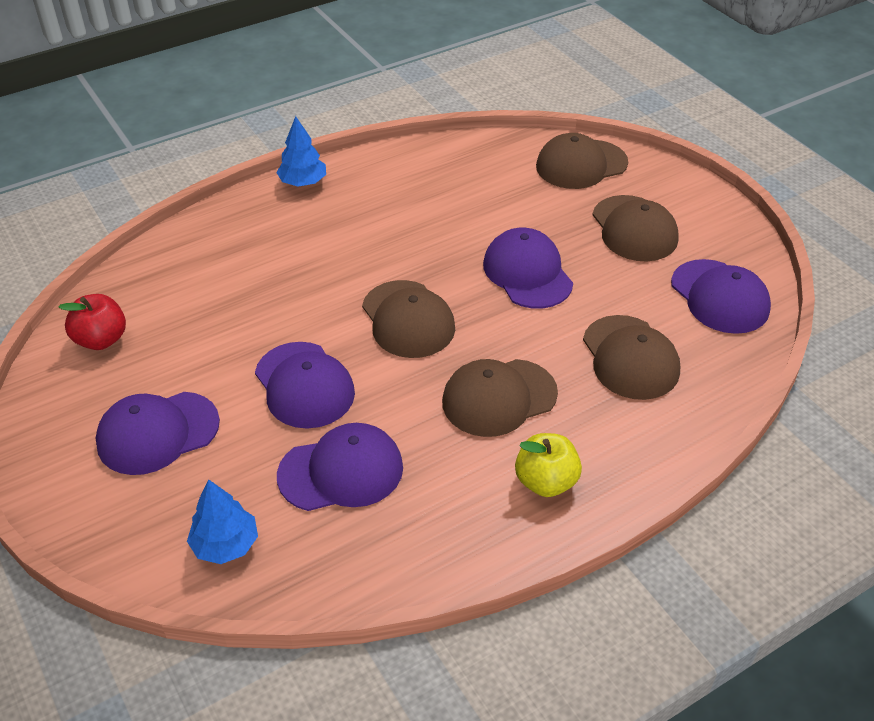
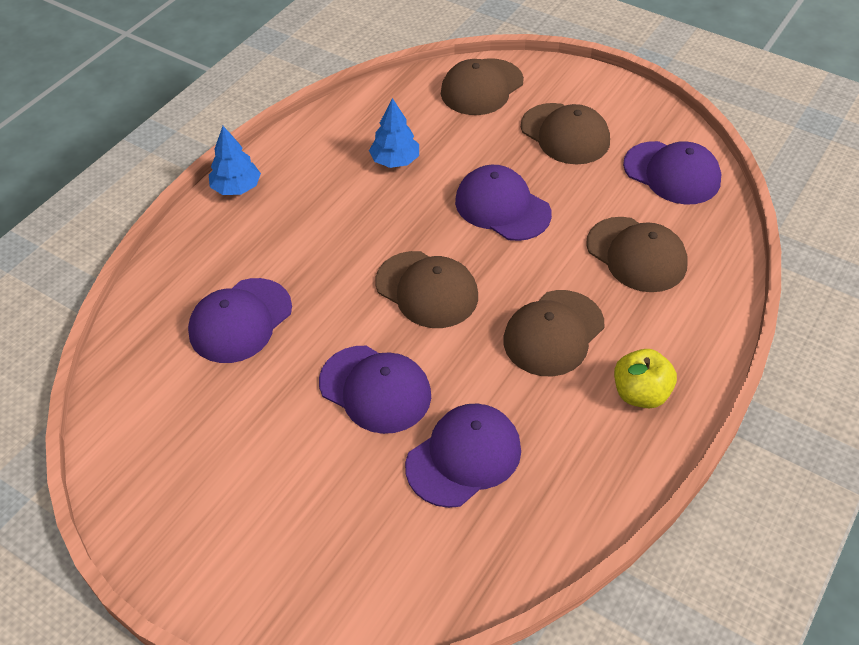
camera: 25 degrees left, 5 degrees up
red apple [58,294,126,350] -> none
purple cap [96,392,220,475] -> purple cap moved to [188,278,292,363]
blue tree [187,479,258,564] -> blue tree moved to [369,98,419,168]

